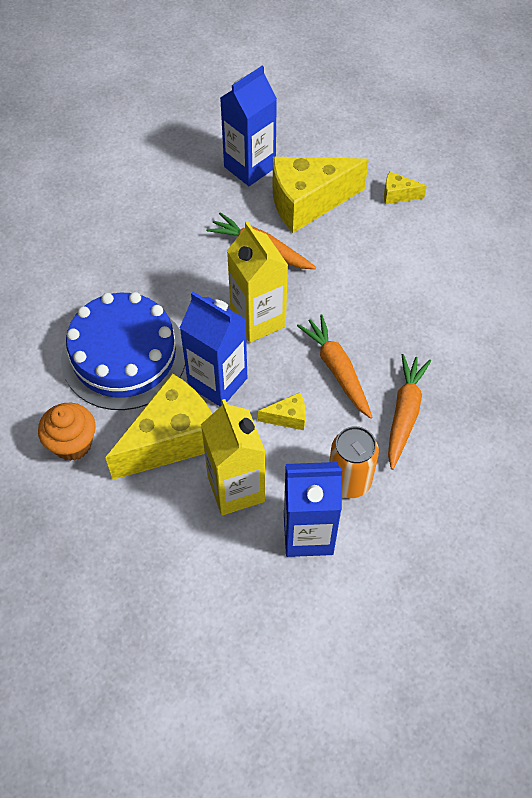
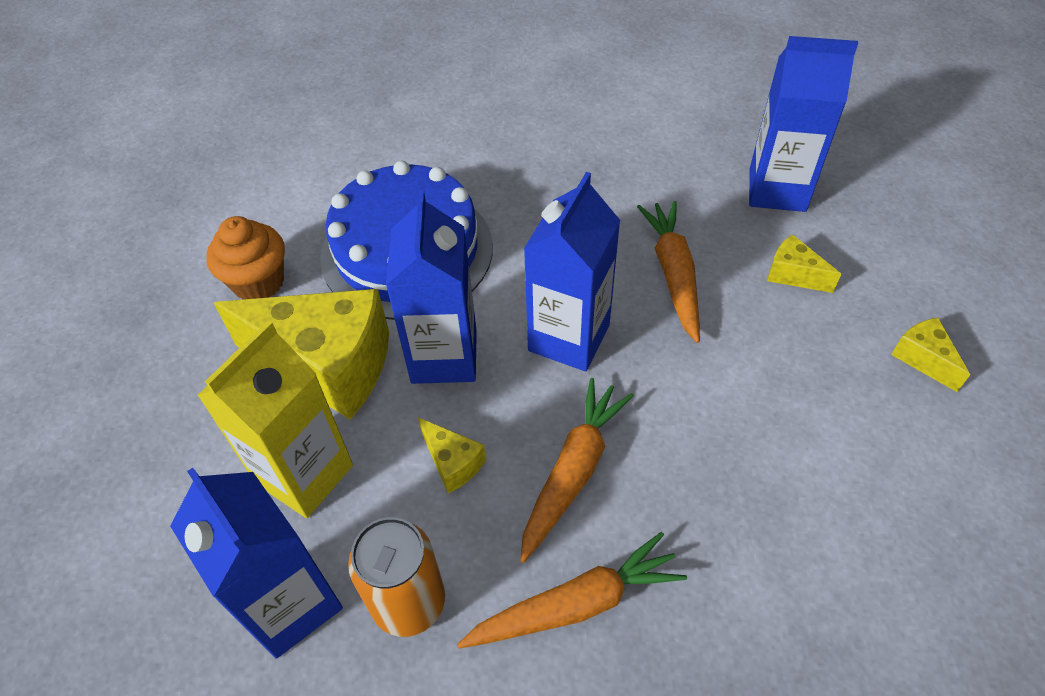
camera: 55 degrees right, 5 degrees down
yellow carton [227,221,288,343] -> blue carton [524,172,621,371]
yellow cheese [273,157,369,233] -> yellow cheese [767,234,841,293], size x0.43

